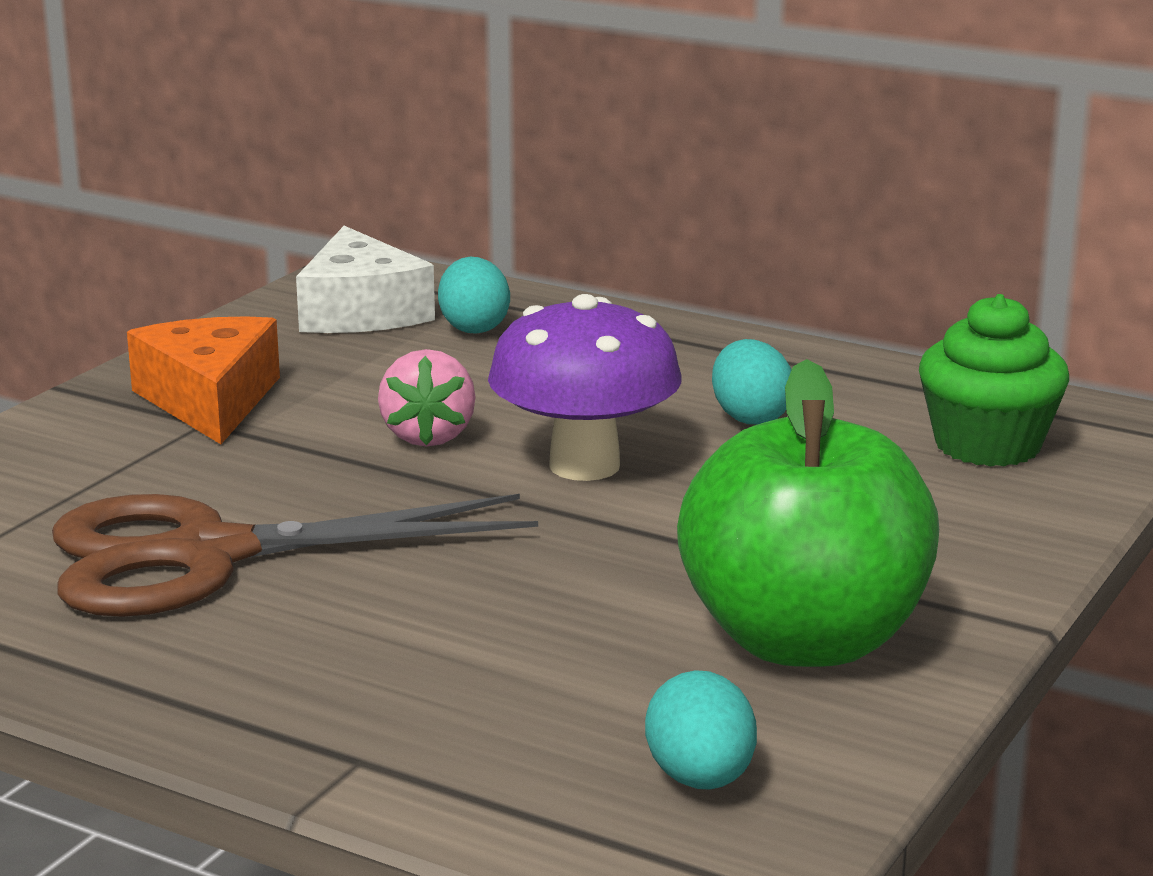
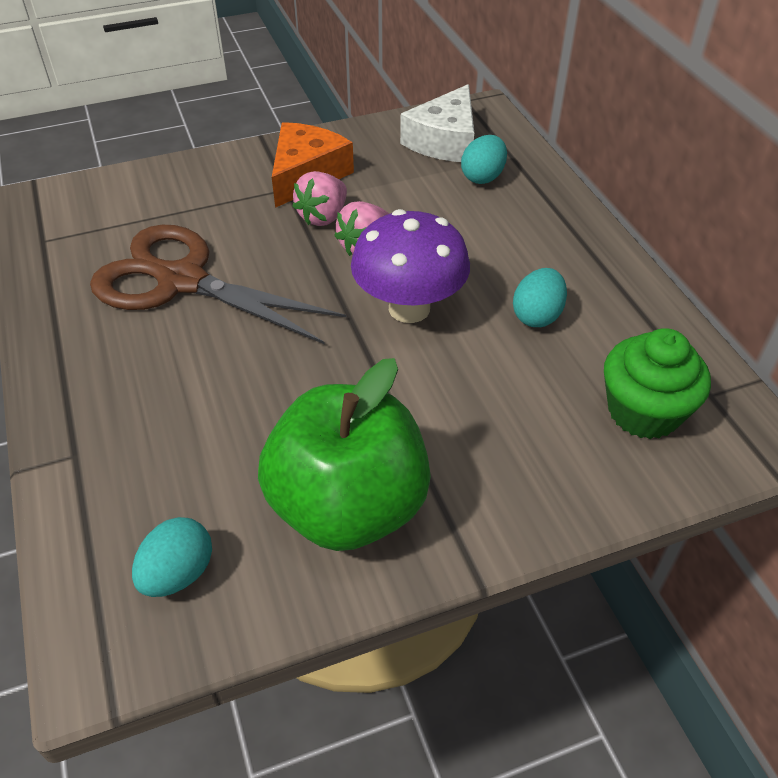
camera: 40 degrees right, 25 degrees up
none -> pink strawberry [292,171,347,226]

